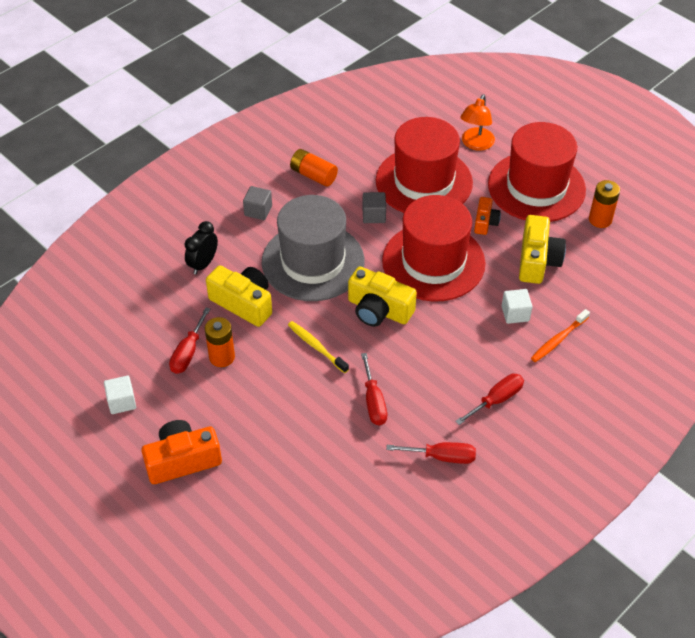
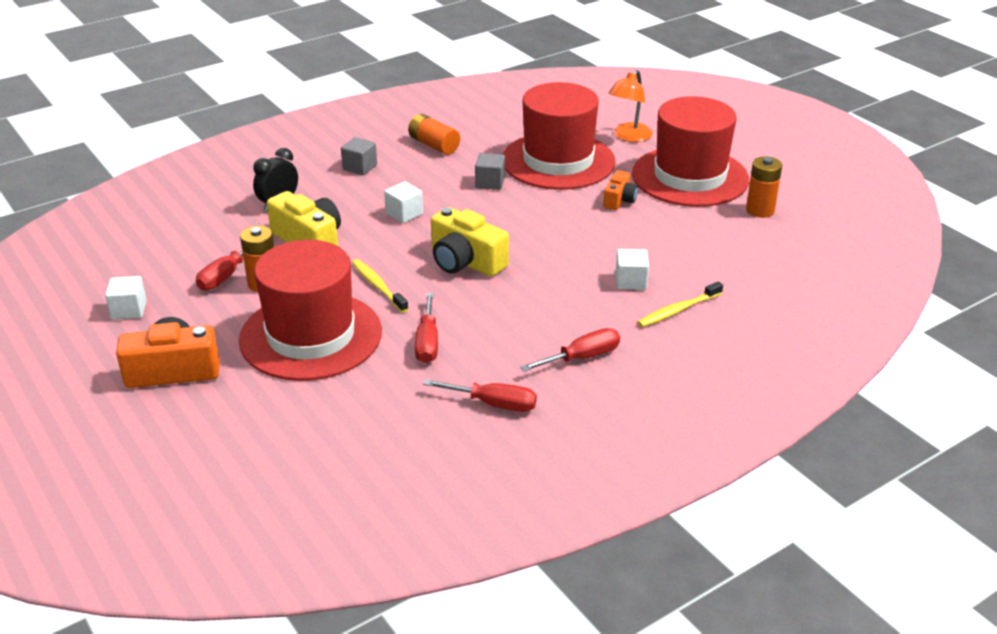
camera: 10 degrees right, 15 degrees down
grey hat [262,195,365,301] -> white cube [384,181,423,223]
red hat [382,195,486,302] -> red hat moved to [239,240,382,381]
yellow camera [519,215,566,284] -> none
orange toothbrush [531,309,590,362] -> yellow toothbrush [637,281,723,327]

